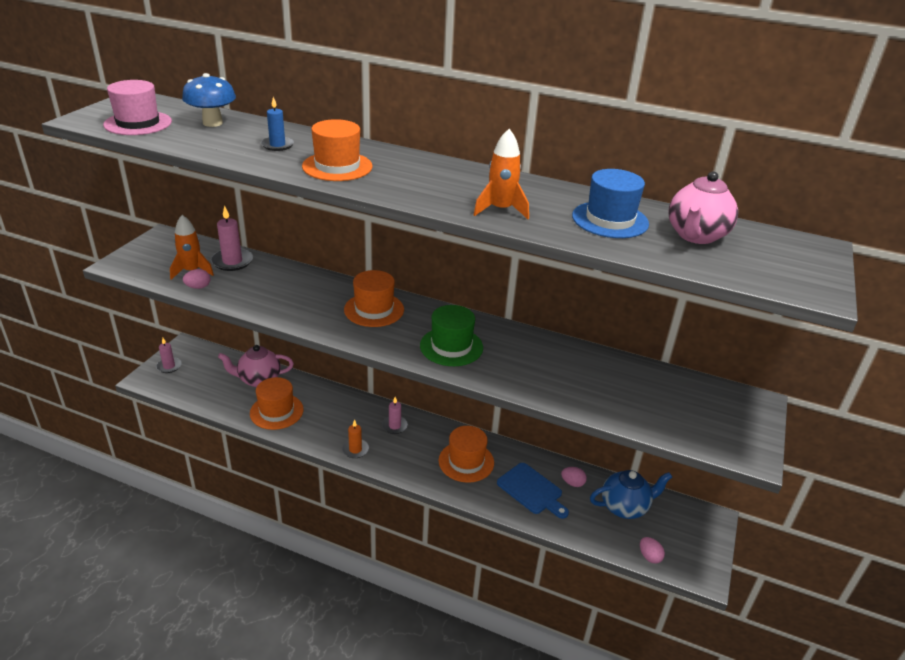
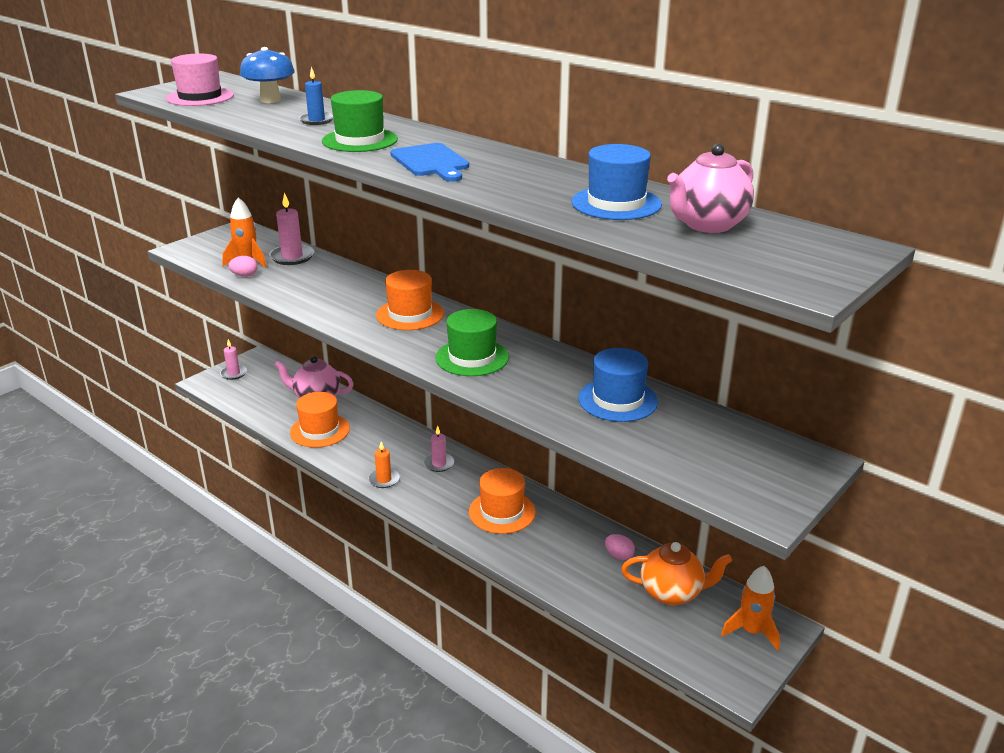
camera: 20 degrees right, 5 degrees down
orange hat [302,119,373,181] -> green hat [322,90,398,152]
orange rocket [474,129,529,219] -> orange rocket moved to [721,566,780,651]
blue cutting board [497,463,569,519] -> blue cutting board moved to [390,143,469,182]
blue teapot [590,470,672,519] -> orange teapot [621,542,732,605]
pink egg [640,537,665,564] -> none
none -> blue hat [578,348,658,422]

